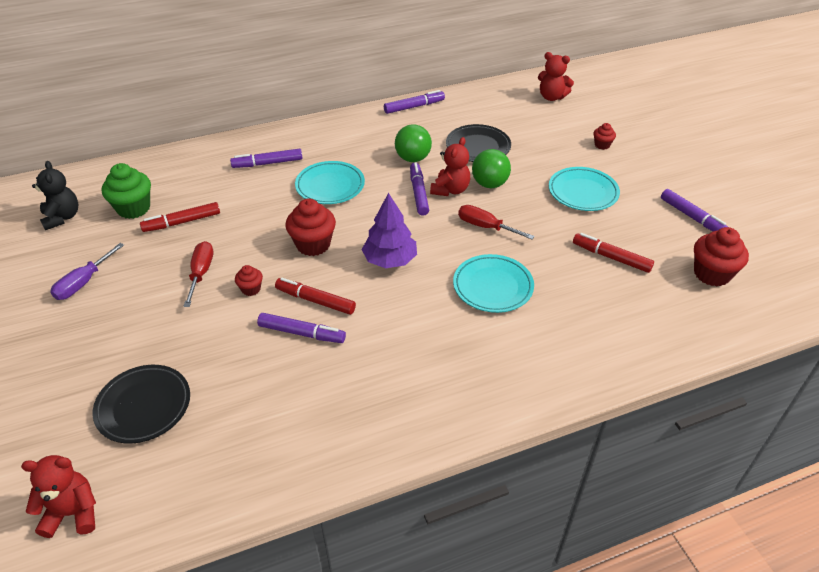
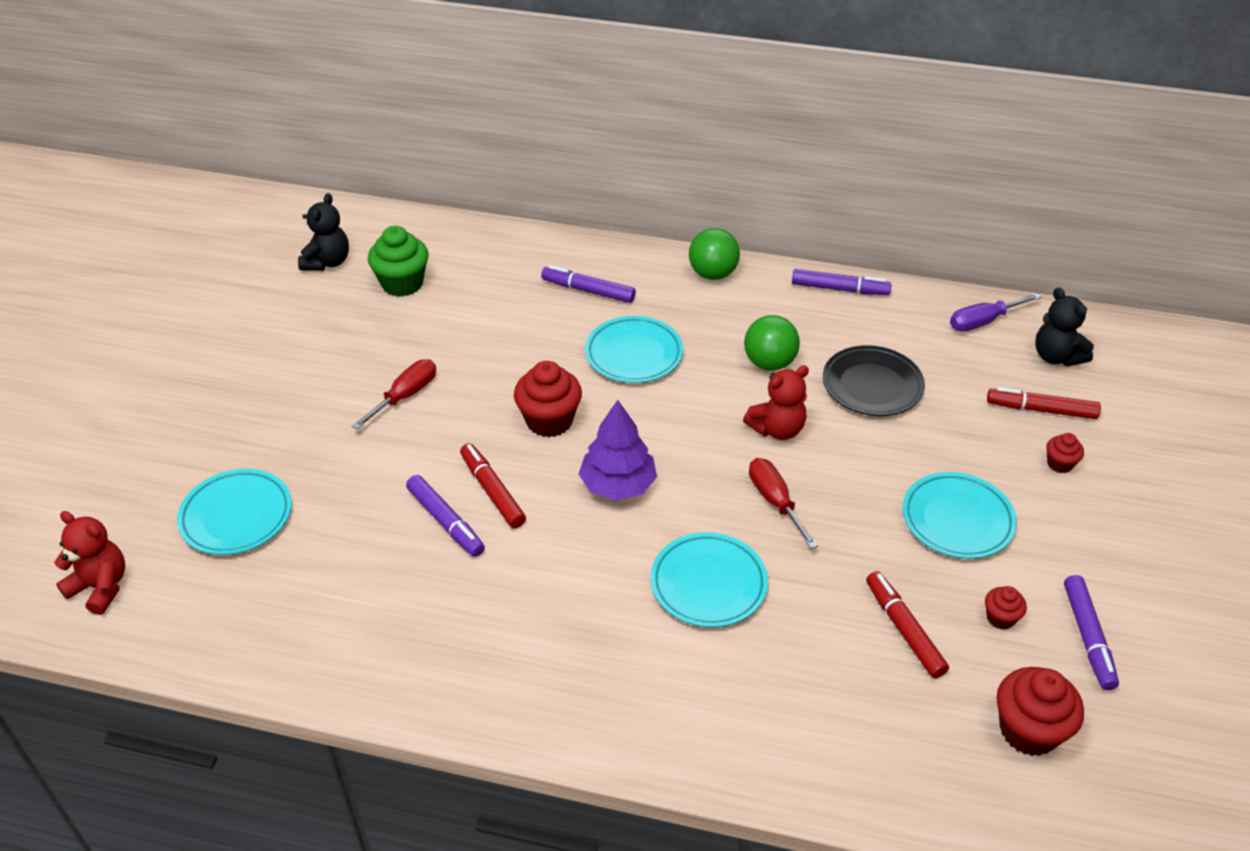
camera: 35 degrees right, 0 degrees up
purple screwdriver [50,243,124,300] -> purple screwdriver moved to [950,293,1042,331]
black plate [93,365,190,444] -> turquoise plate [177,469,292,555]
red marker [140,202,220,232] -> red marker moved to [987,387,1101,419]
red cupcake [235,265,263,296] -> red cupcake moved to [985,586,1027,629]
purple marker [410,162,429,216] -> none
green ball [472,149,511,188] -> green ball moved to [689,228,740,280]
red teddy bear [538,52,574,101] -> black teddy bear [1035,288,1094,366]

